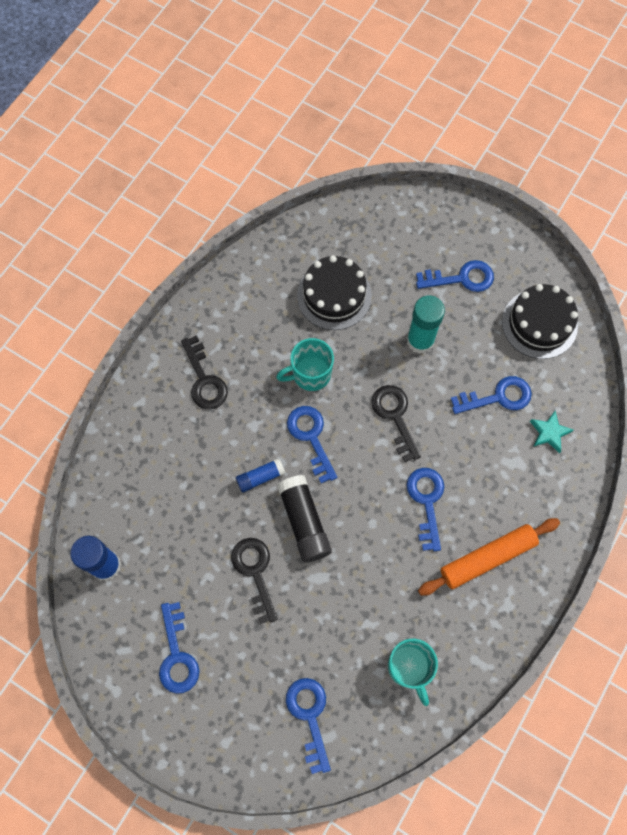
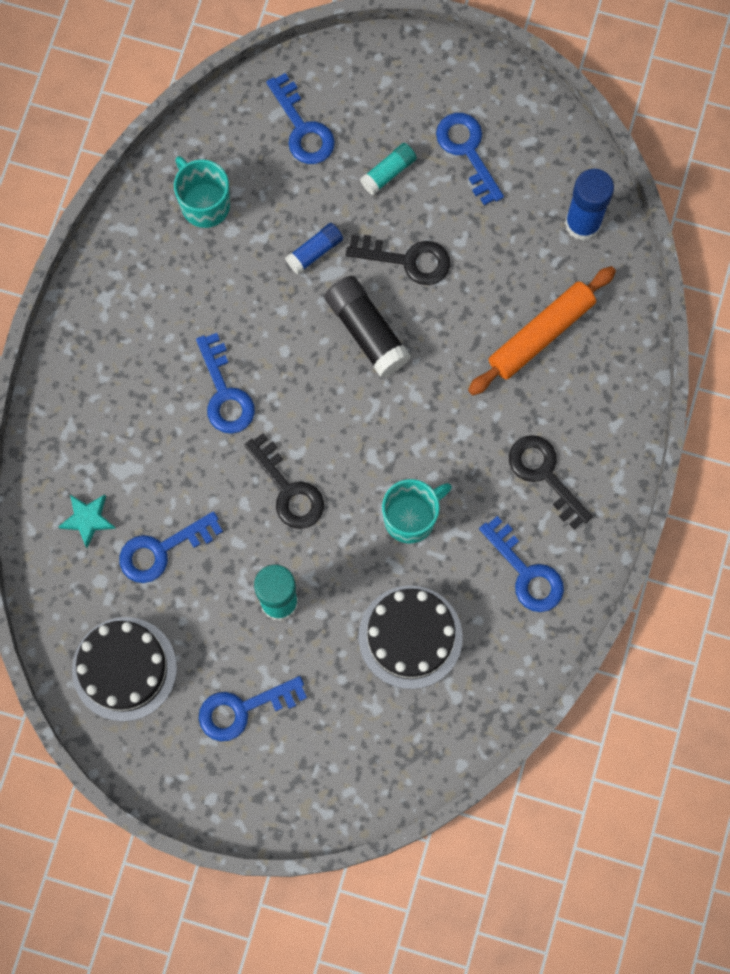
camera: 165 degrees right, 5 degrees up
black key [231,538,278,624] -> black key turned 45 degrees counterclockwise [346,235,450,285]
blue glue stick [236,458,285,493] -> blue glue stick moved to [285,223,343,275]
blue key [287,406,337,484] -> blue key moved to [479,516,564,612]
orange rolling pin [418,518,560,595] -> orange rolling pin moved to [468,266,616,395]
none -> turquoise glue stick [360,143,417,195]

